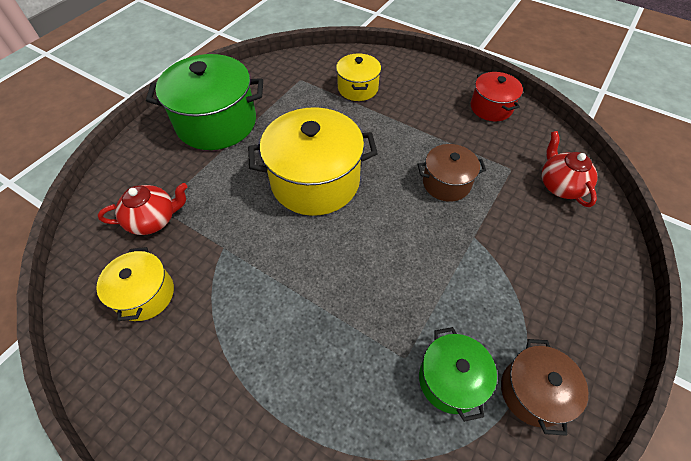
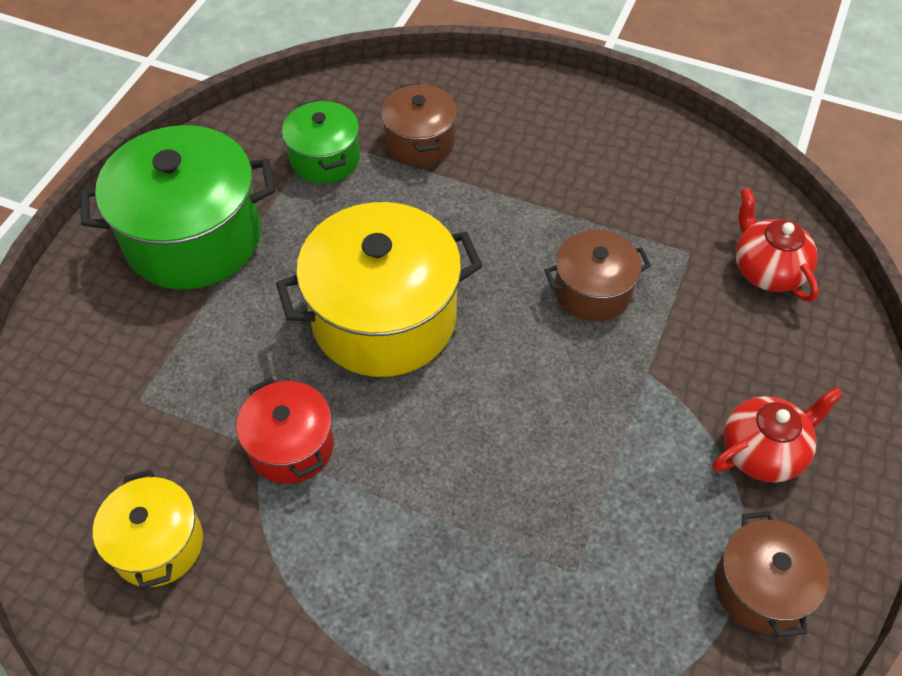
camera: 10 degrees left, 0 degrees up
red teapot [98,183,187,235] -> red teapot moved to [712,387,844,483]
yellow pot [336,53,381,101] -> brown pot [381,83,457,166]
green pot [419,327,497,422] -> green pot moved to [282,100,360,184]
red pot [471,72,523,121] -> red pot moved to [236,377,334,484]

